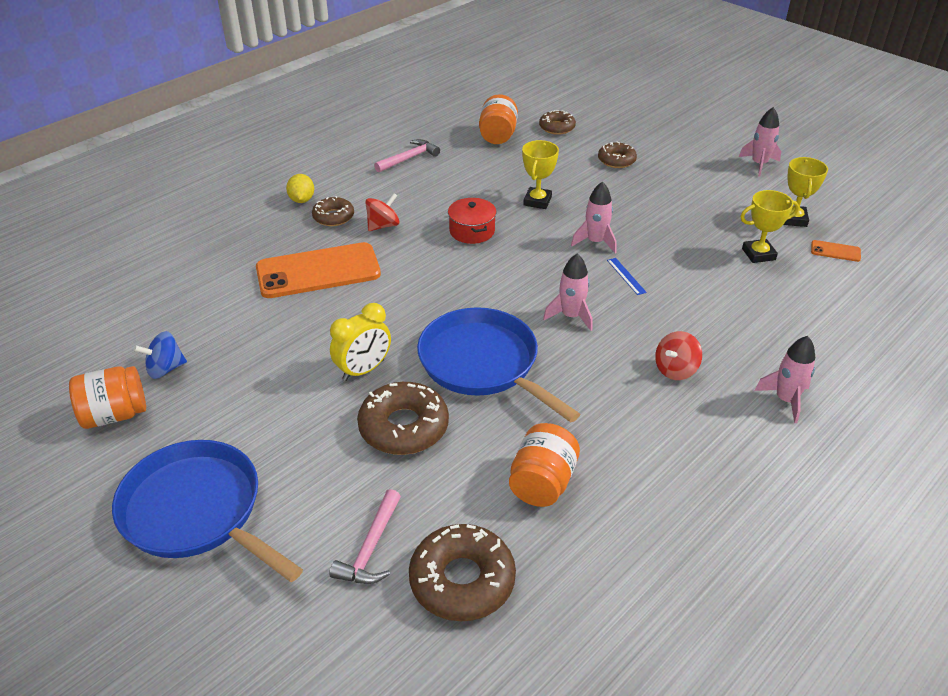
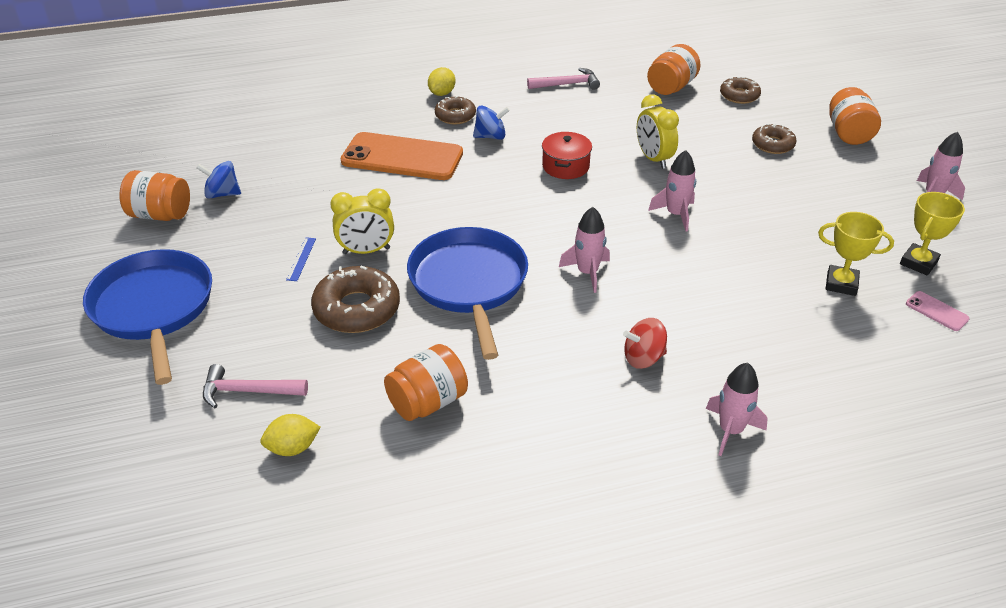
camera: 30 degrees right, 0 degrees up
pink hammer [329,489,401,584] -> pink hammer turned 45 degrees clockwise [203,364,308,408]
red spinning top [365,193,399,231] -> blue spinning top [473,105,510,140]
brown donut [409,524,516,621] -> yellow lemon [260,414,321,456]
yellow trophy [522,140,559,209] -> yellow clock [637,95,679,169]
blue ruler [607,258,647,295] -> blue ruler moved to [286,237,316,281]
orange phone [811,240,861,262] -> pink phone [906,291,970,331]
none -> orange jar [830,87,881,145]

